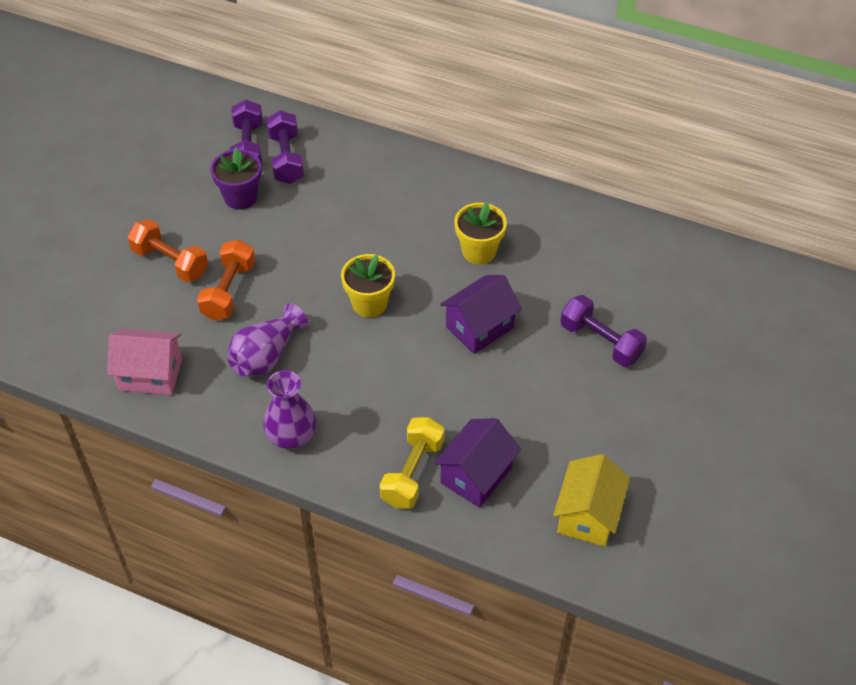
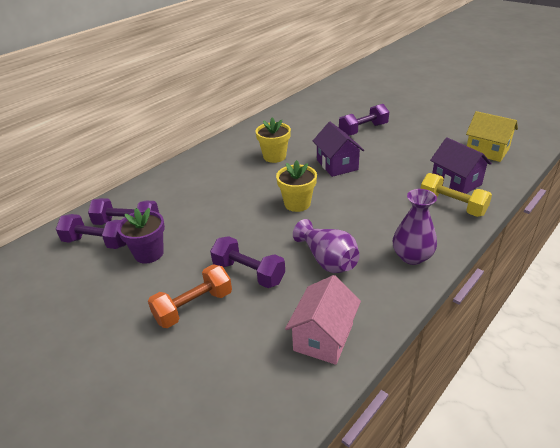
camera: 70 degrees left, 15 degrees down
orange dumbbell [197,240,255,321] -> purple dumbbell [210,236,285,288]

